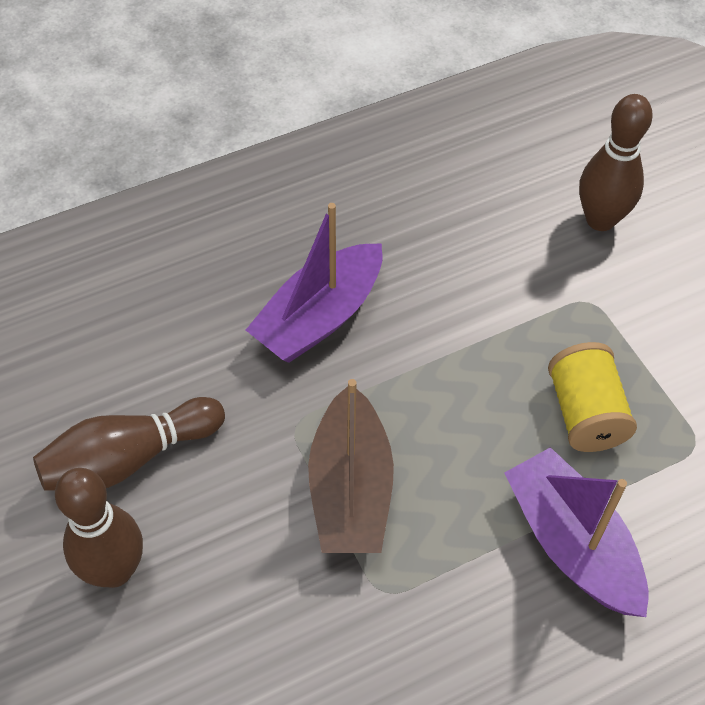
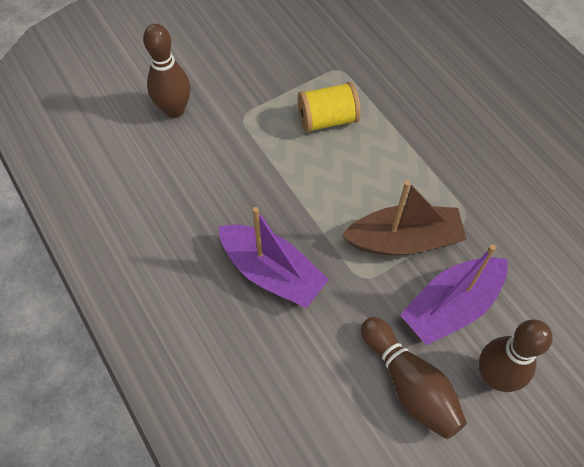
camera: 95 degrees left, 5 degrees up
purple boat [505,447,649,617] -> purple boat moved to [400,245,508,345]

